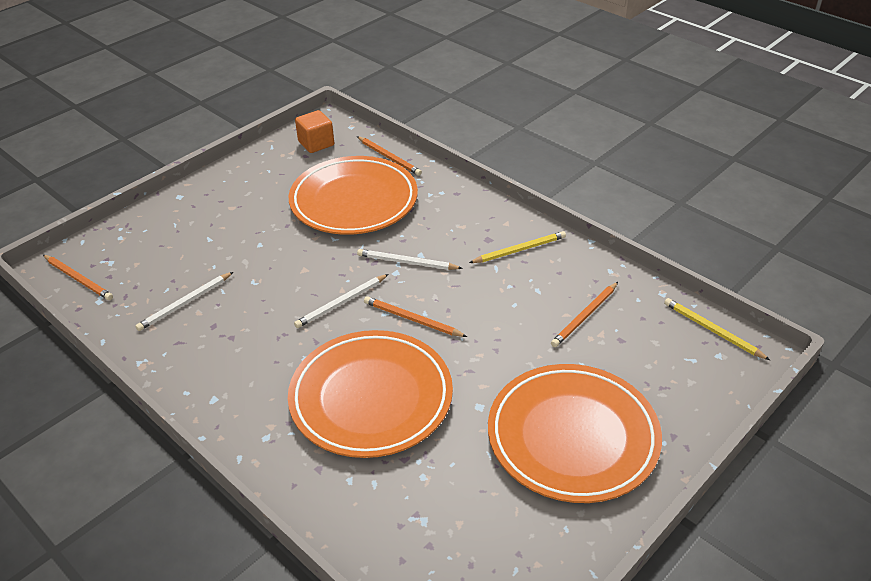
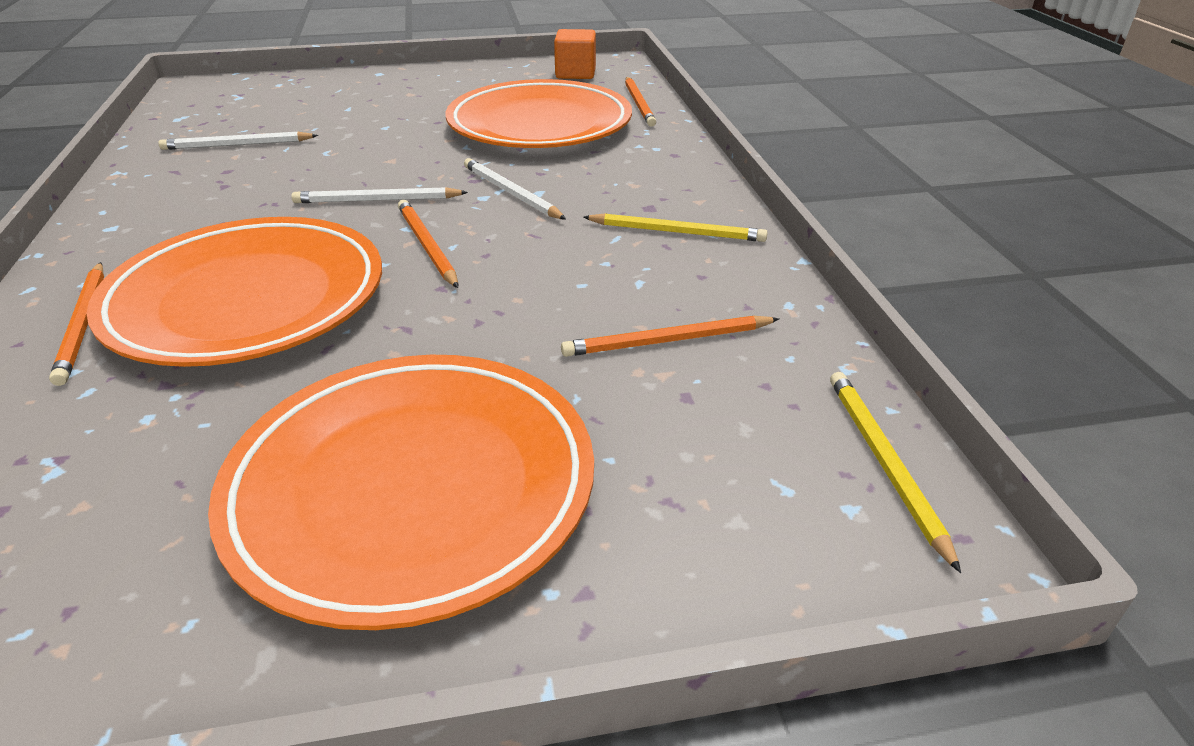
camera: 35 degrees right, 5 degrees down
orange pencil [43,255,113,300] -> orange pencil moved to [49,262,104,386]

